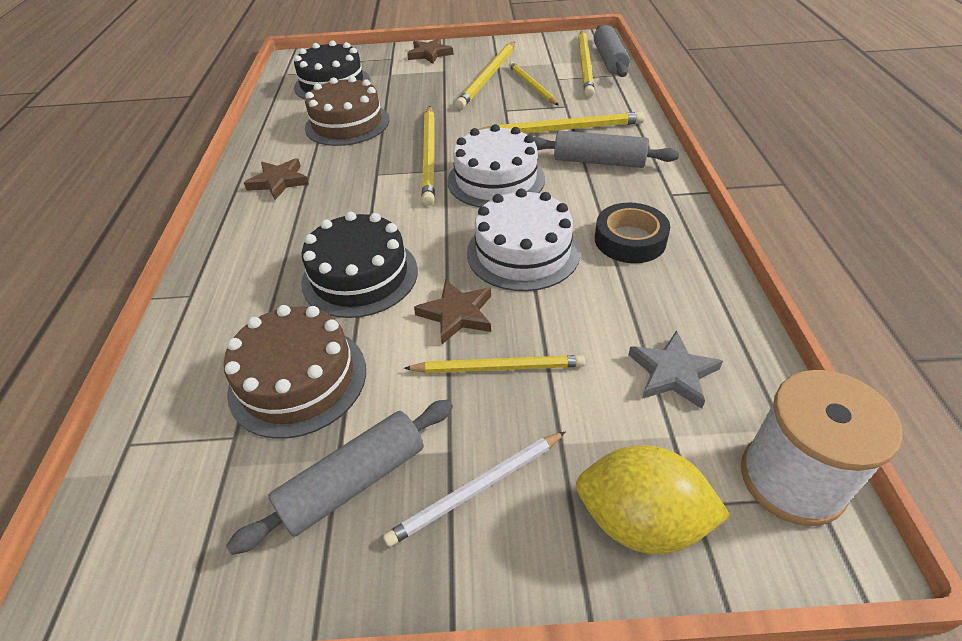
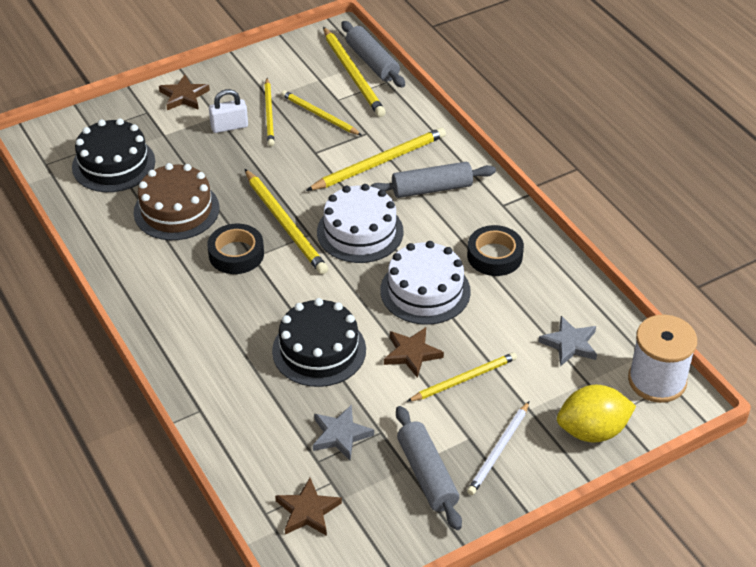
camera: 30 degrees left, 0 degrees up
brown cake [224,305,366,439] -> grey star [313,405,374,461]
grey rolling pin [226,400,453,555] -> grey rolling pin turned 45 degrees counterclockwise [396,406,462,530]
brown star [244,158,309,200] -> brown star moved to [275,478,342,536]
yellow pencil [455,42,515,109] -> yellow pencil [264,78,274,146], size x0.67
none -> black tape [207,224,264,274]
none -> white padlock [209,89,248,133]

